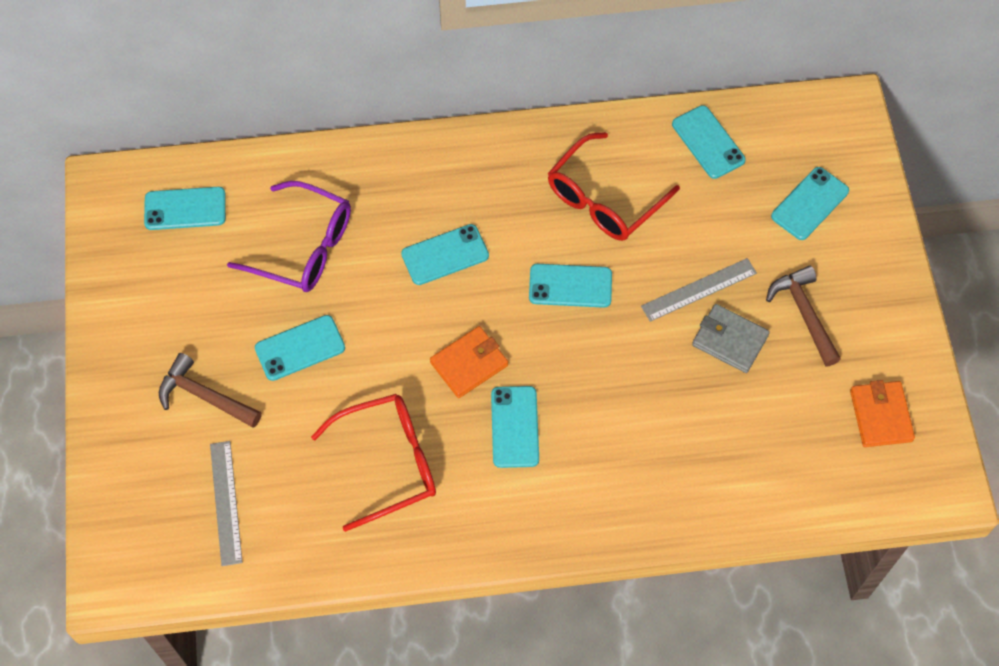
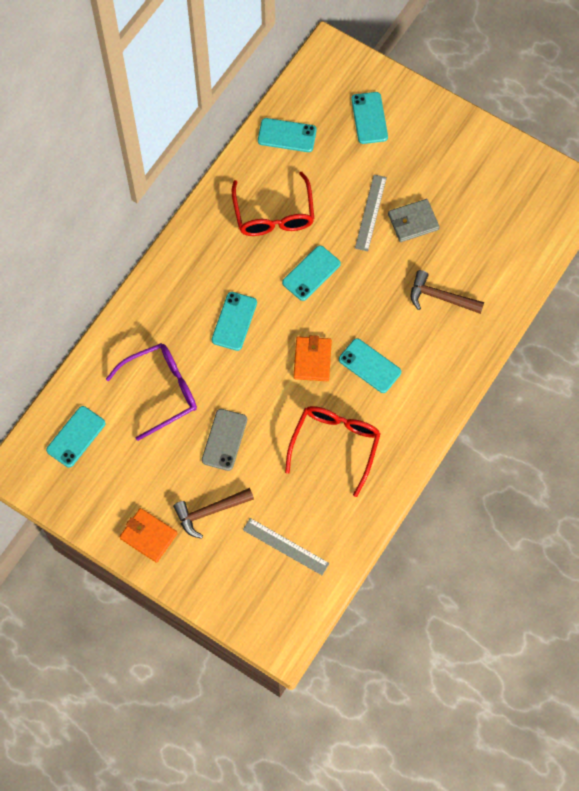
camera: 50 degrees left, 5 degrees up
turquoise phone [255,315,345,381] -> grey phone [202,409,247,471]
brown hammer [766,266,841,366] -> brown hammer moved to [411,270,484,314]
orange wallet [850,380,915,447] -> orange wallet moved to [120,508,178,563]

